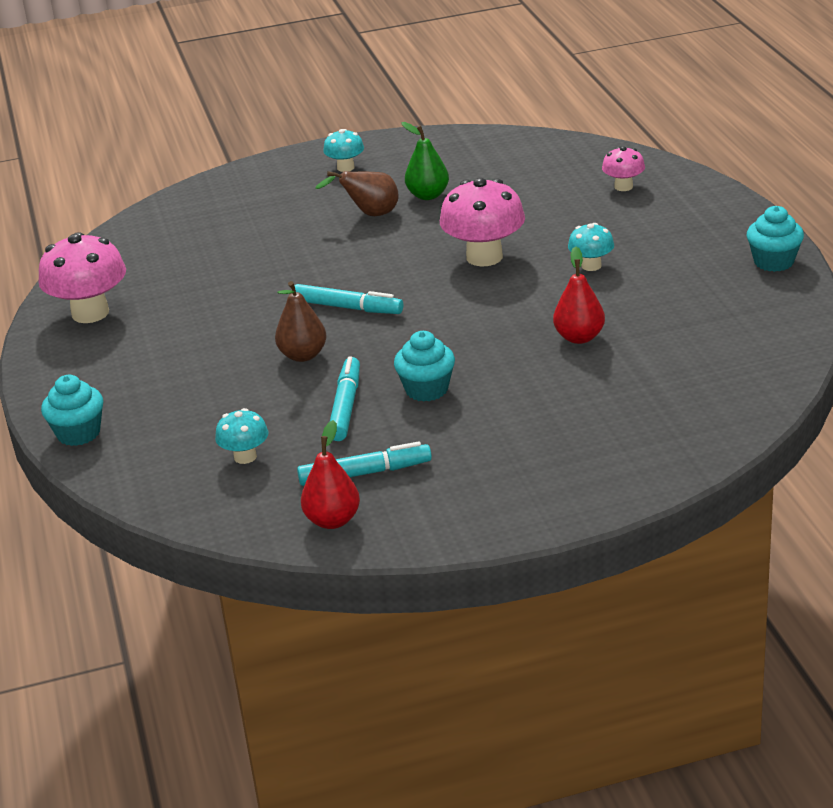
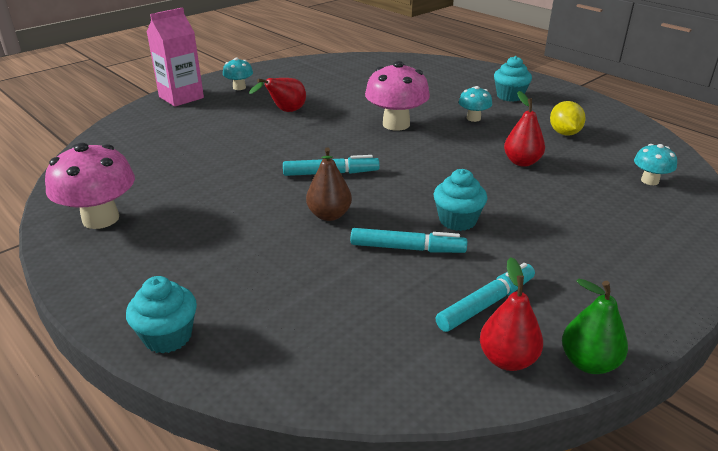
camera: 30 degrees left, 0 degrees up
turquoise mushroom [215,408,268,464] -> turquoise mushroom moved to [634,144,677,185]
brown pear [316,171,399,216] -> red pear [249,78,306,112]
turquoise marker [330,356,360,441] -> turquoise marker turned 120 degrees clockwise [351,228,467,253]
green pear [401,122,449,200] -> green pear moved to [562,279,628,374]
pink mushroom [602,146,645,191] -> none
turquoise cupcake [747,206,804,272] -> turquoise cupcake moved to [494,56,532,102]
none -> pink carton [147,7,204,107]
none -> yellow lemon [550,101,586,136]

